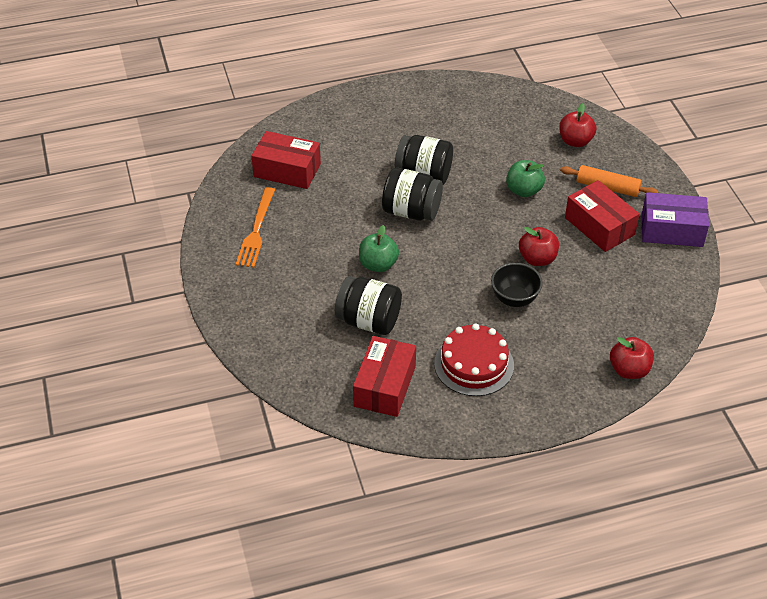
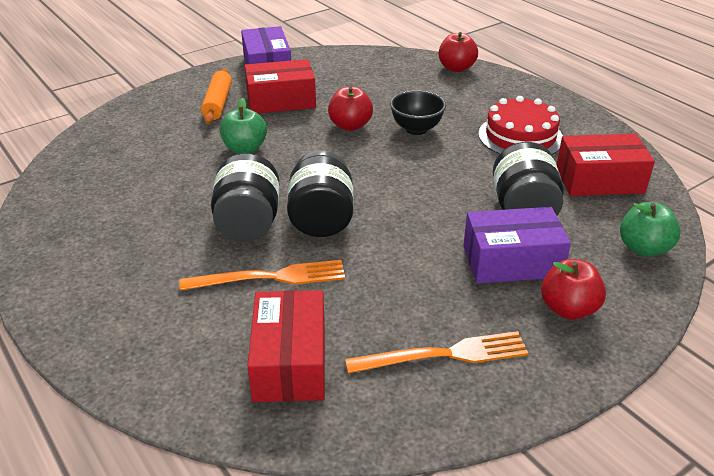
camera: 110 degrees left, 10 degrees down
green apple [359,225,399,272] -> green apple moved to [620,202,681,257]
red apple [559,103,596,147] -> red apple moved to [541,259,606,320]
red box [565,180,639,252] -> red box turned 45 degrees clockwise [244,59,316,113]
none -> orange fork [179,260,345,291]
none -> purple box [463,207,571,284]

